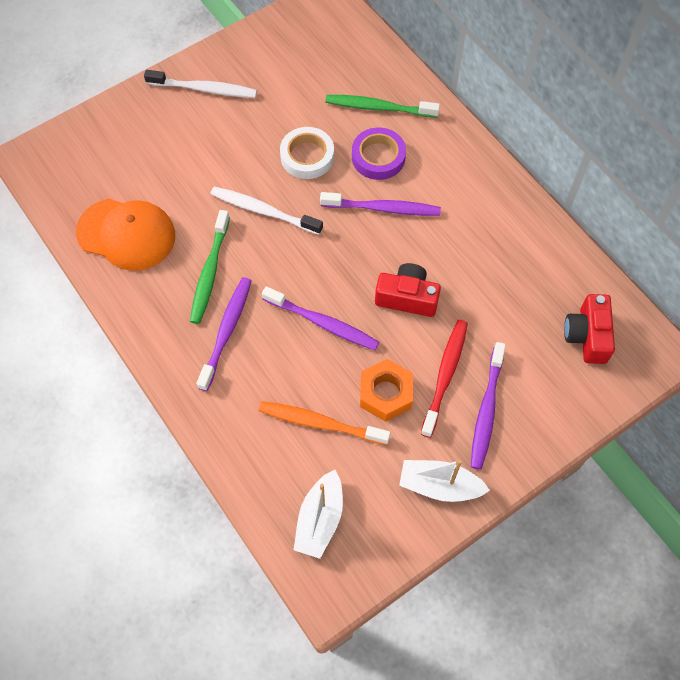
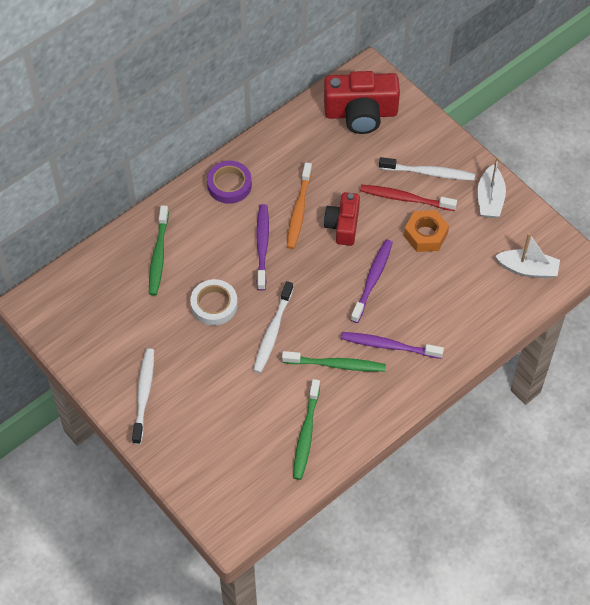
camera: 95 degrees left, 5 degrees down
orange cap [76,199,175,271] -> green toothbrush [293,379,320,480]
orange toothbrush [259,401,390,445] -> orange toothbrush moved to [287,162,312,249]
purple tape [352,128,406,180] -> purple tape moved to [207,161,252,204]
purple toothbrush [471,342,506,470] -> white toothbrush [379,157,475,180]
red camera [564,294,615,364] -> red camera [324,71,400,134], size x1.60

